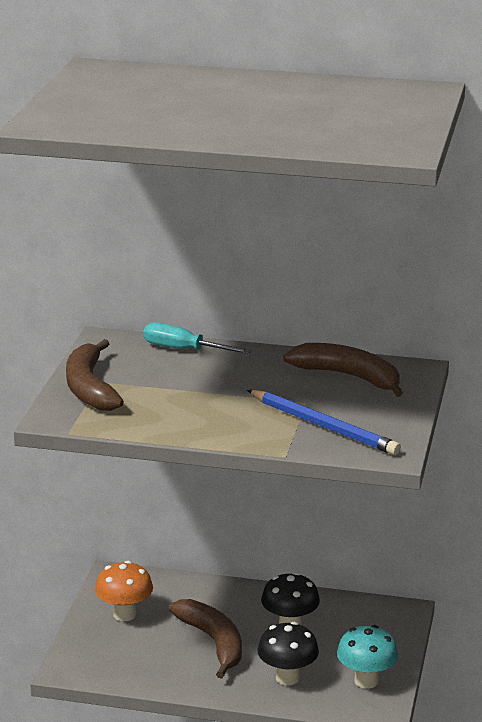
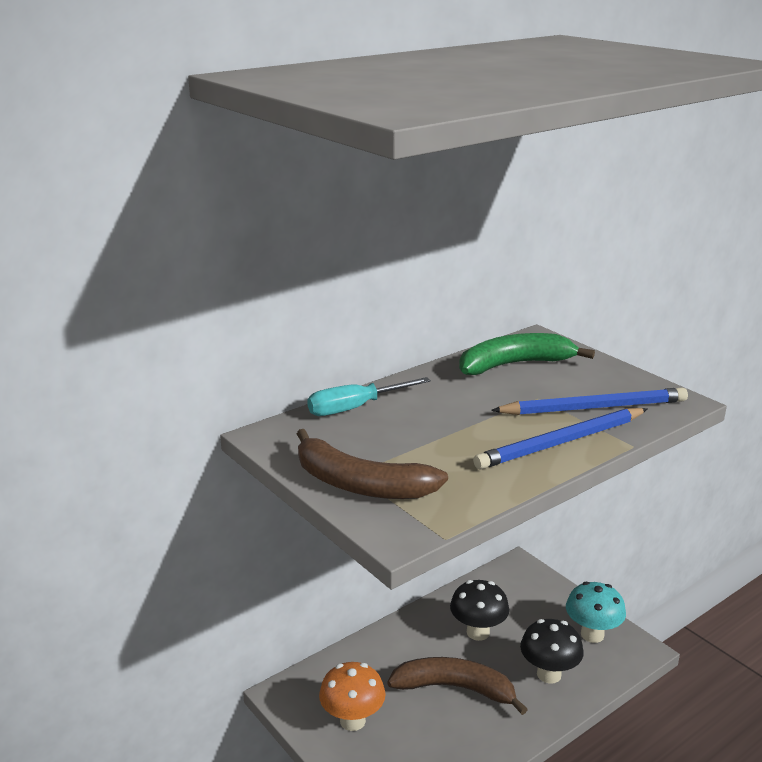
camera: 50 degrees left, 0 degrees up
brown banana [283,343,403,397] -> green banana [459,333,595,375]
none -> blue pencil [473,408,647,470]

